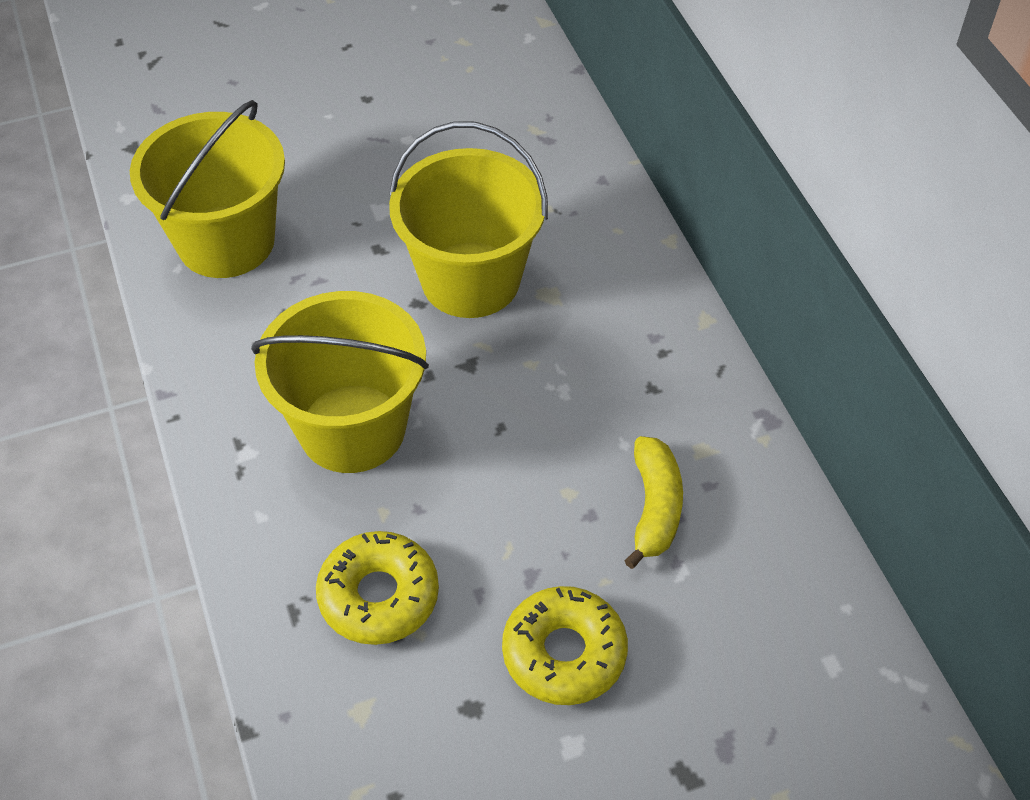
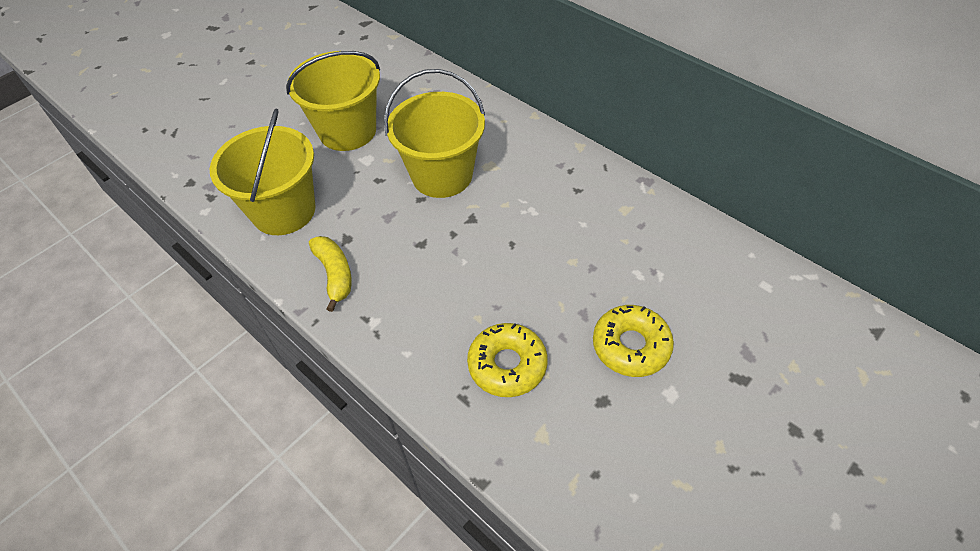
camera: 25 degrees left, 0 degrees up
yellow bucket [251,291,429,473] -> yellow bucket moved to [286,51,380,151]
yellow banana [624,436,683,569] -> yellow banana moved to [309,236,352,312]

